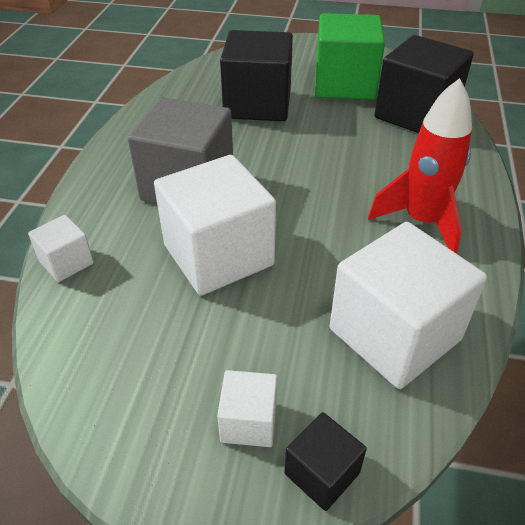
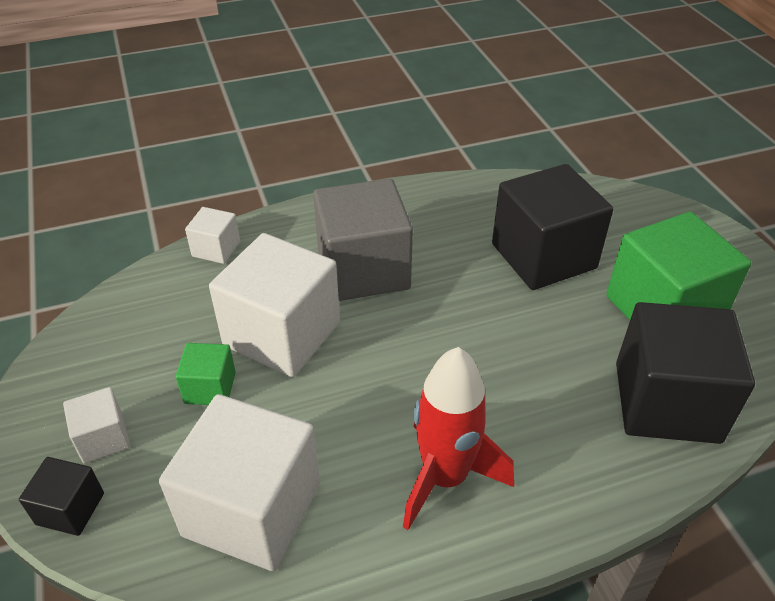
camera: 60 degrees right, 0 degrees up
none -> green cube [175,343,236,405]

